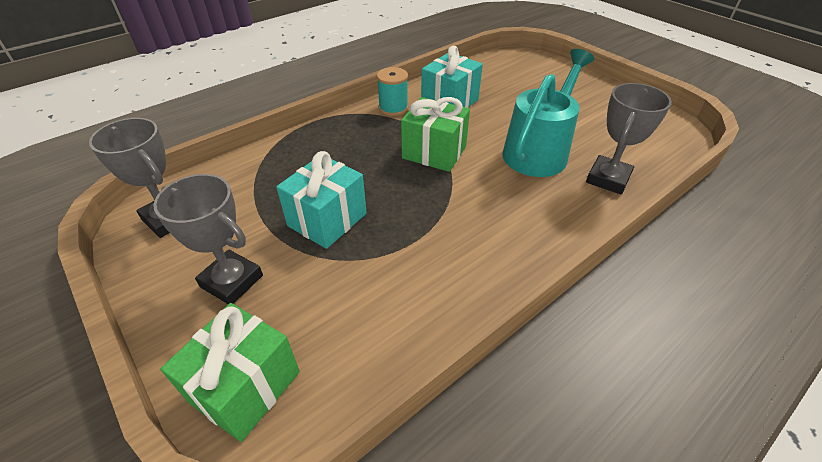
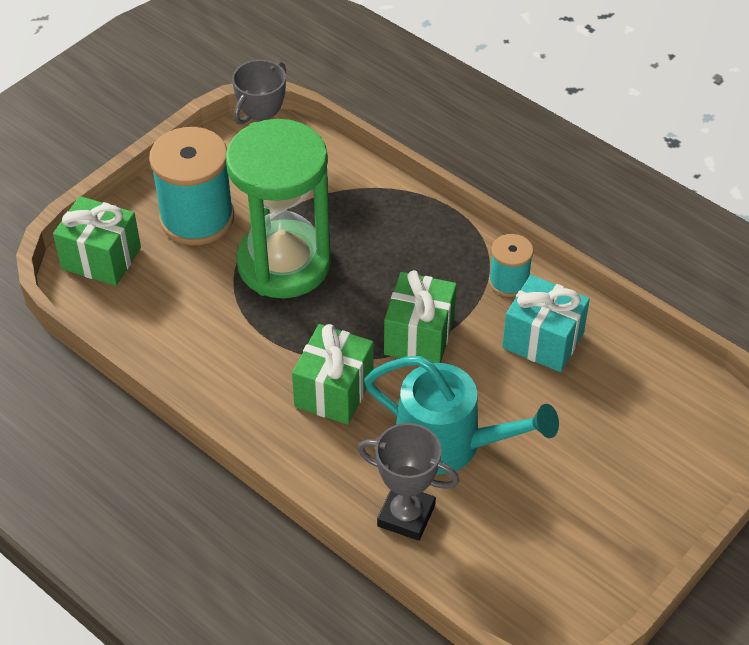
camera: 80 degrees right, 5 degrees up
grey trophy [153,174,263,304] -> turquoise spool [149,127,234,245]
turquoise gift [276,151,367,249] -> green hourglass [225,119,331,298]
none -> green gift [292,324,373,425]

